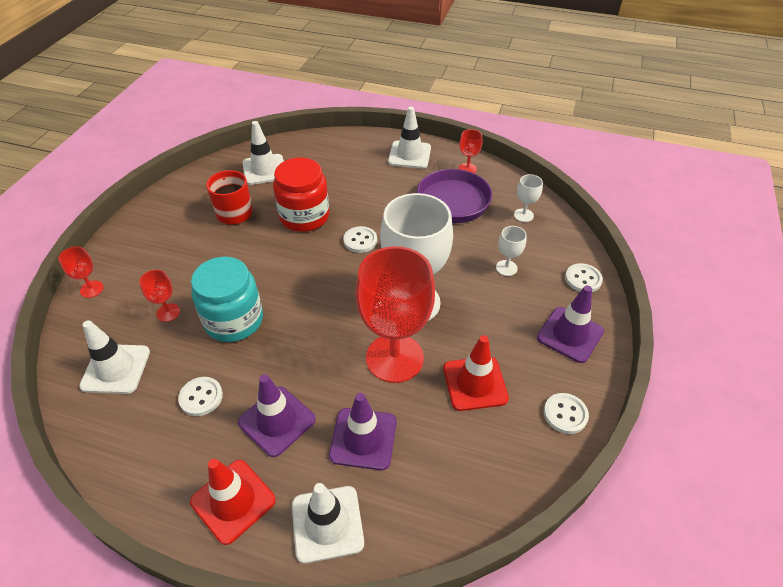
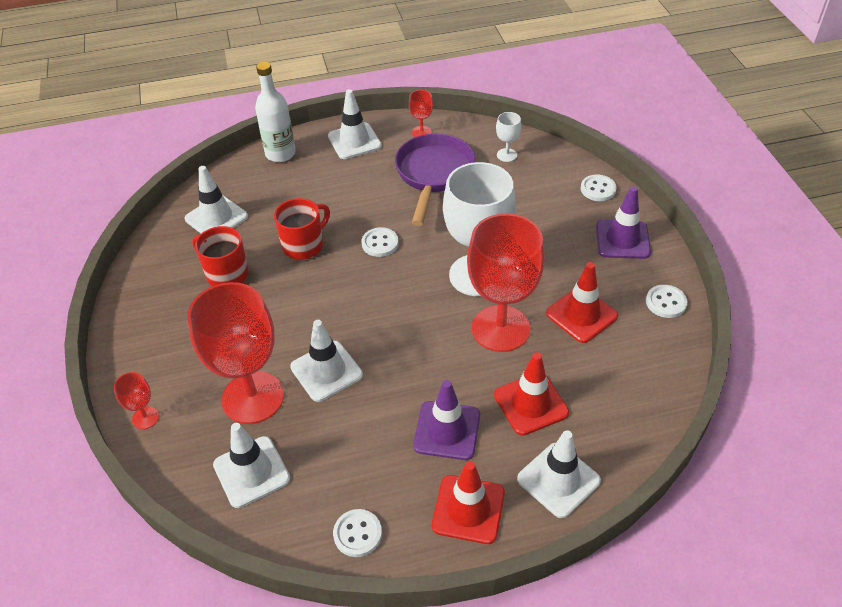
camera: 30 degrees left, 0 degrees up
red goblet [139,270,180,322] -> red goblet [187,282,284,424], size x2.37
white button [178,377,223,416] -> white button moved to [333,509,382,557]
turquoise jar [191,257,263,342] -> white traffic cone [290,320,363,402]
red jar [273,158,330,232] -> red mug [274,198,330,260]
purple traffic cone [329,393,397,470] -> red traffic cone [494,352,569,436]
white goblet [496,226,527,276] -> none
none -> white bottle [255,62,296,162]

